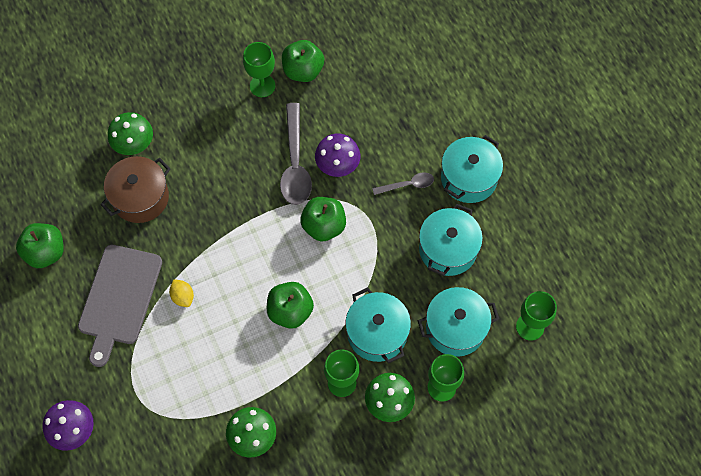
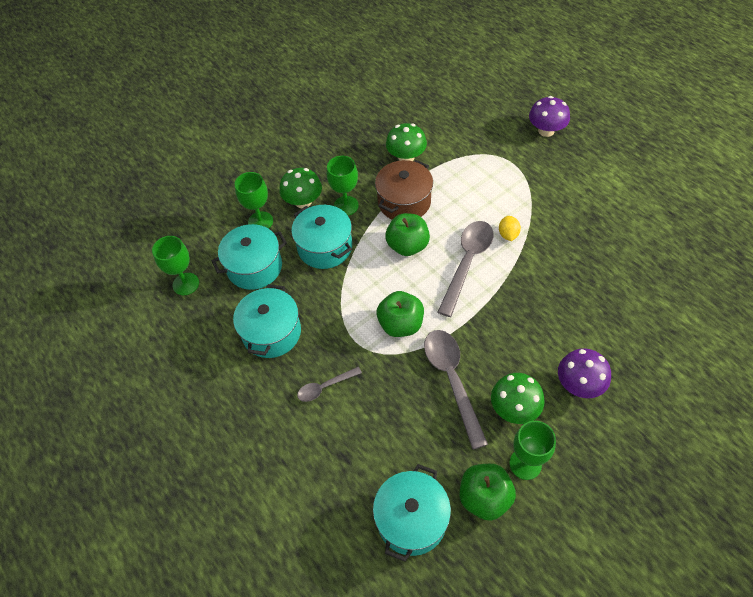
camera: 170 degrees right, 10 degrees down
green apple [16,223,64,268] -> none
grey cutting board [78,245,162,367] -> none
brown pot [100,156,170,223] -> brown pot moved to [375,160,433,220]
green mushroom [108,112,153,155] -> green mushroom moved to [491,373,545,424]
yellow lemon [169,279,194,307] -> yellow lemon turned 45 degrees clockwise [499,216,521,241]
purple mushroom [315,134,360,177] -> purple mushroom moved to [558,348,611,398]
turquoise pot [441,135,503,203] -> turquoise pot moved to [373,464,451,562]
none -> grey spoon [438,221,494,317]

